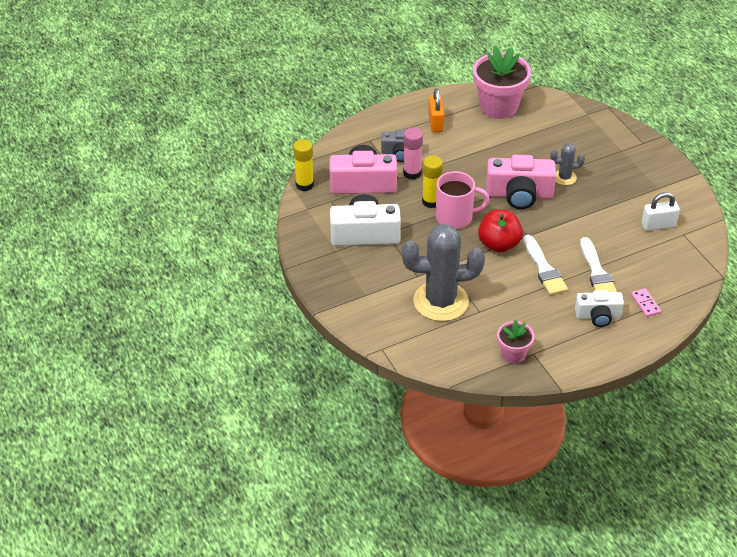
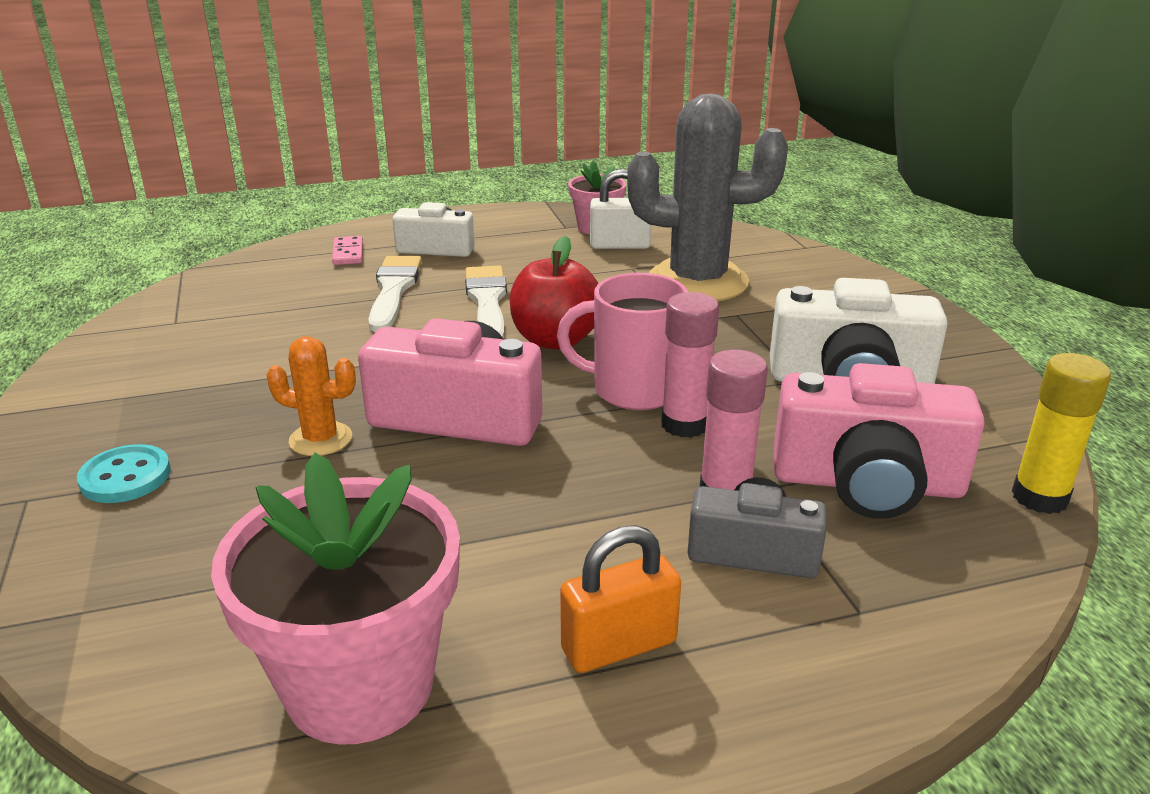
camera: 170 degrees left, 15 degrees down
yellow glue stick [422,156,443,208] -> pink glue stick [661,292,719,438]
orange padlock [428,89,444,132] -> orange padlock turned 60 degrees clockwise [560,525,681,673]
grey cactus [550,143,585,185] -> orange cactus [266,336,356,456]
white padlock [641,192,680,231] -> white padlock moved to [590,169,651,249]
none -> turquoise button [77,444,171,503]

